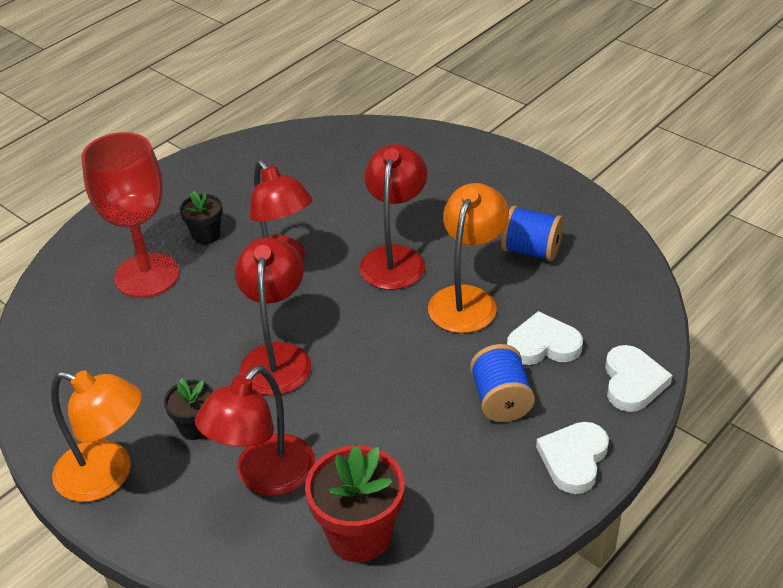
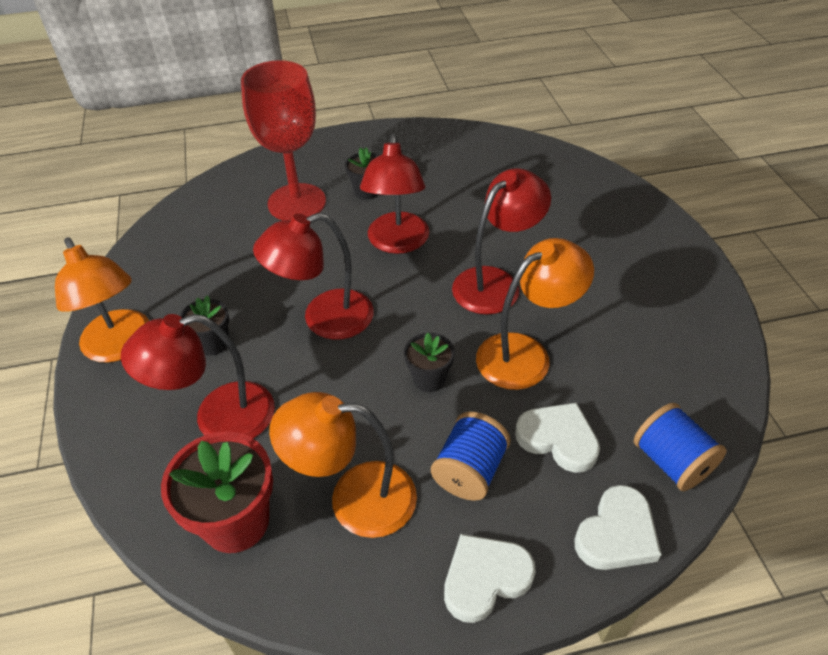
camera: 35 degrees right, 5 degrees up
red lamp [235,238,311,395] -> red lamp turned 150 degrees counterclockwise [253,213,374,340]
blue spool [501,206,564,262] -> blue spool moved to [634,403,727,491]
none -> orange lamp [269,392,417,538]
none -> black flower pot [404,333,455,392]

